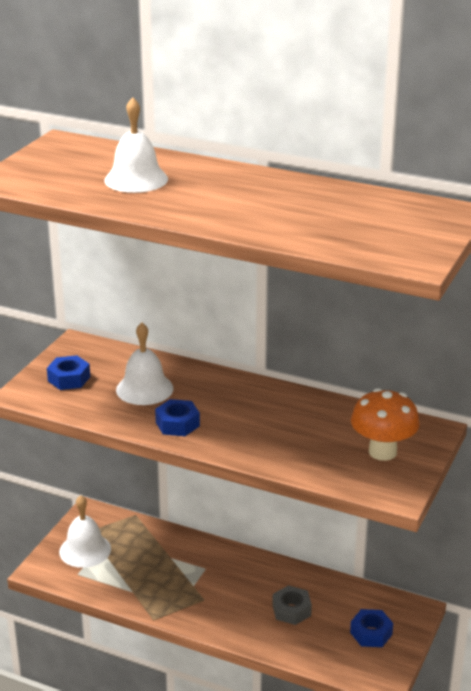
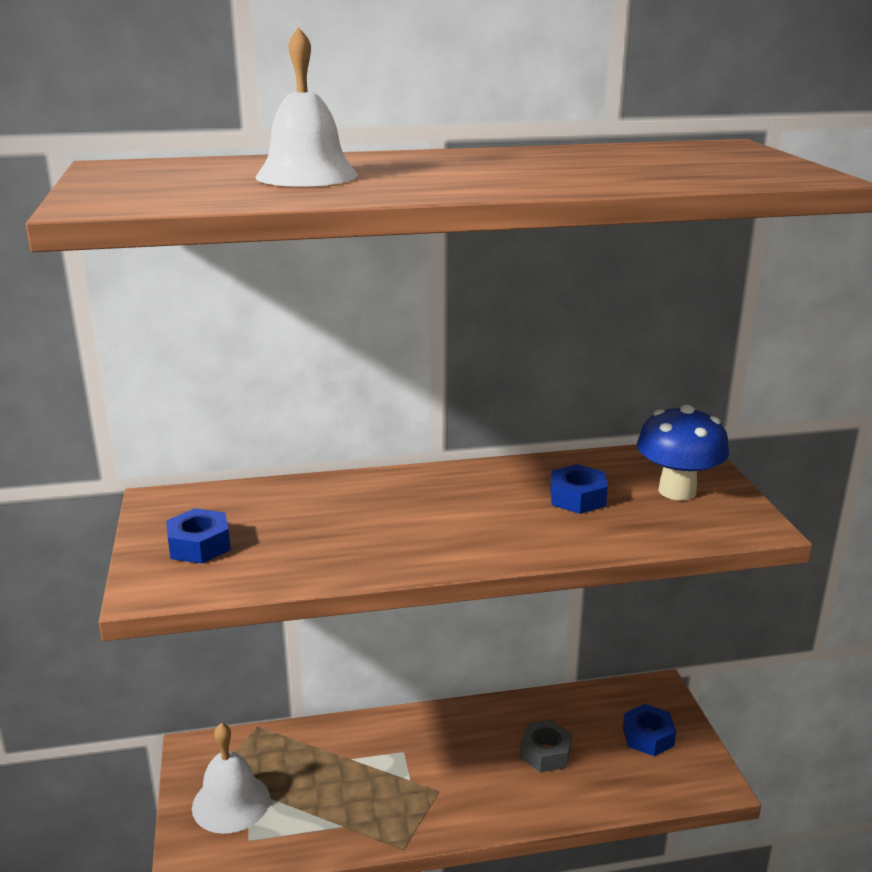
camera: 35 degrees left, 5 degrees down
white bell [116,322,174,405] -> none
blue nut [155,399,200,436] -> blue nut moved to [550,464,608,514]
orange mushroom [351,388,420,461] -> blue mushroom [637,405,729,500]

